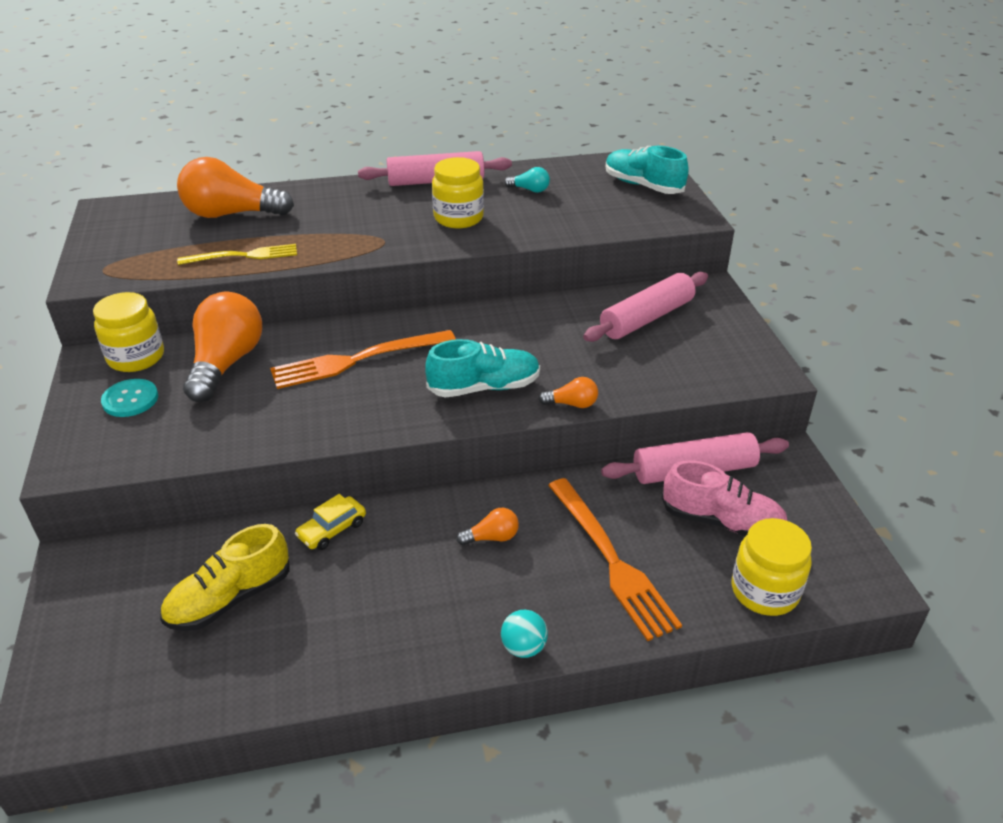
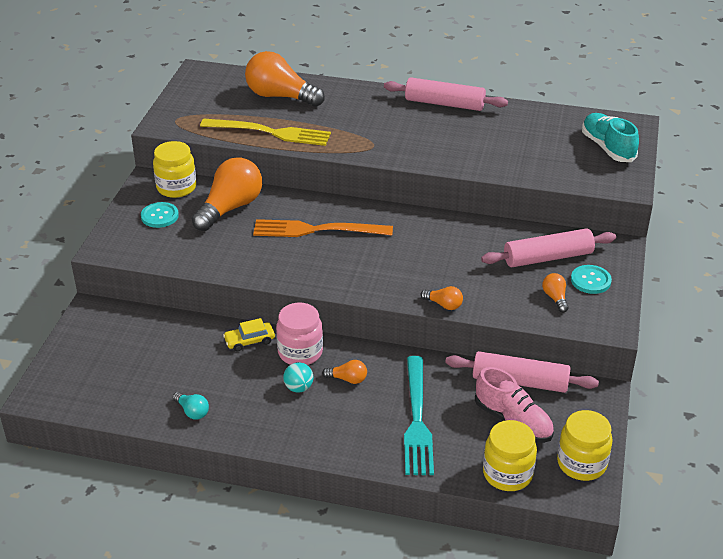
camera: 25 degrees right, 0 degrees up
yellow shoe [160,524,290,631] -> none
yellow fork [177,244,297,265] -> yellow fork [200,119,331,146], size x1.52
turquoise shoe [425,339,540,398] -> none
yellow jar [432,157,484,228] -> yellow jar moved to [557,410,612,481]
turquoise ball [501,610,548,658] -> turquoise ball moved to [283,362,314,393]
turquoise light bulb [504,167,550,193] -> turquoise light bulb moved to [173,392,209,420]
orange fork [548,478,682,641] -> turquoise fork [404,356,434,475]
none -> pink jar [276,303,323,365]
none -> orange light bulb [542,273,568,313]
none -> turquoise button [571,265,612,294]

